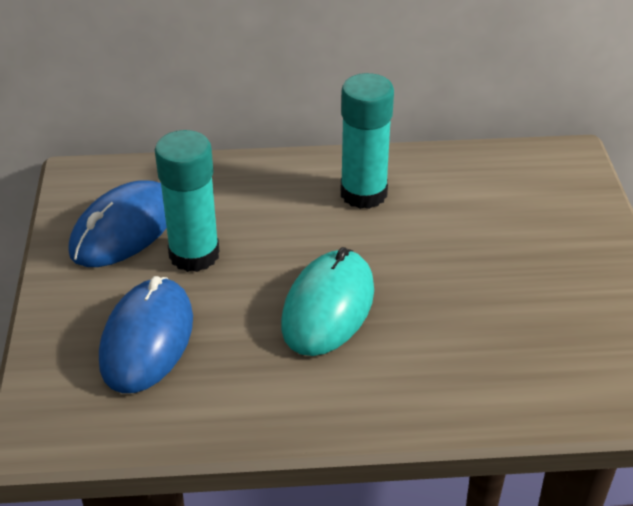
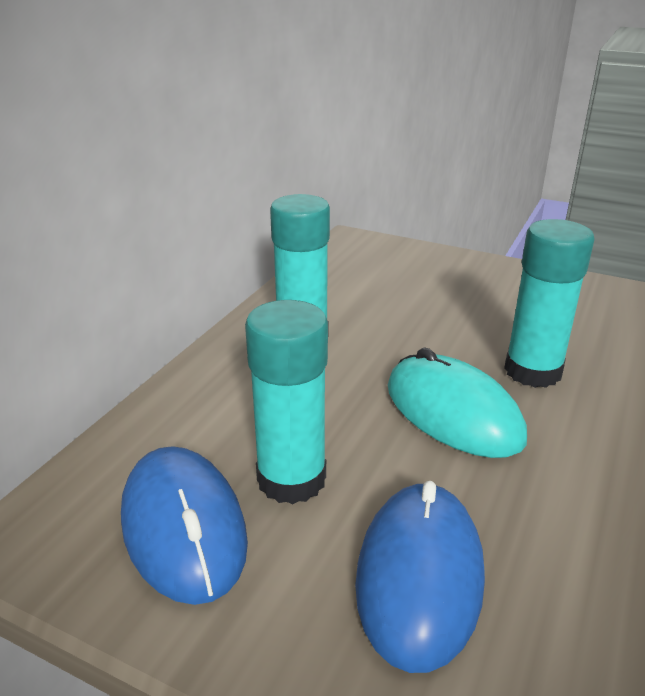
camera: 60 degrees left, 10 degrees down
blue mouse [99,276,193,393] -> blue mouse turned 60 degrees clockwise [355,481,485,673]
none -> turquoise glue stick [504,219,595,388]

